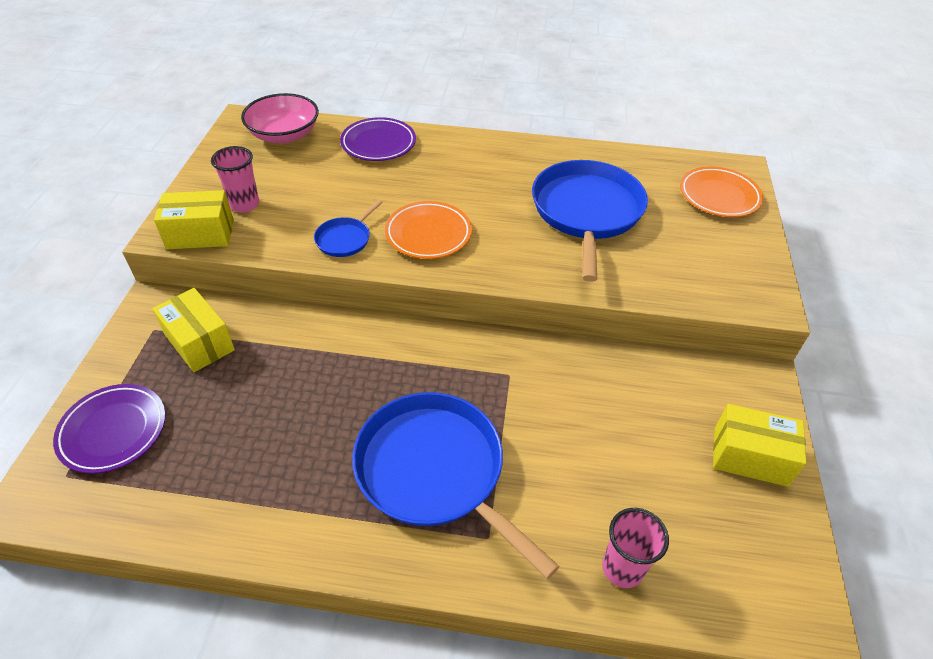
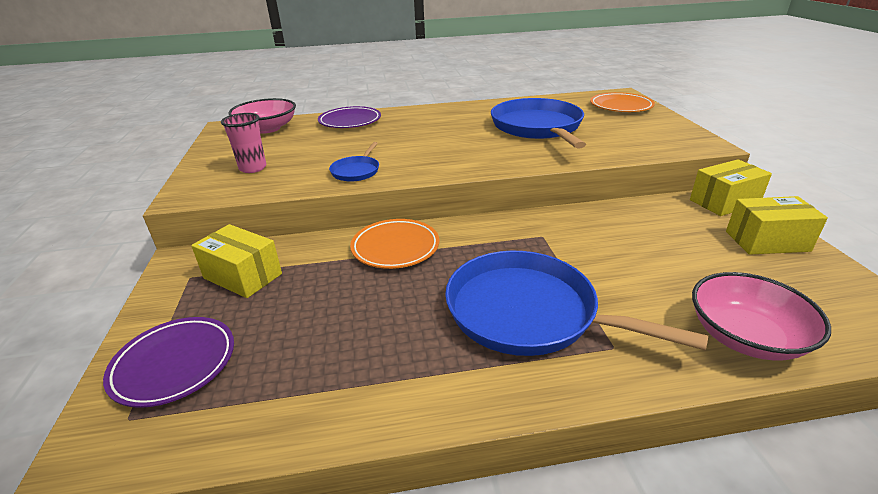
camera: 15 degrees left, 15 degrees down
yellow box [154,190,234,249] -> yellow box moved to [690,159,772,216]
orange plate [385,201,472,259] -> orange plate moved to [350,219,439,269]
pink cup [602,508,669,588] -> pink bowl [692,272,831,361]

